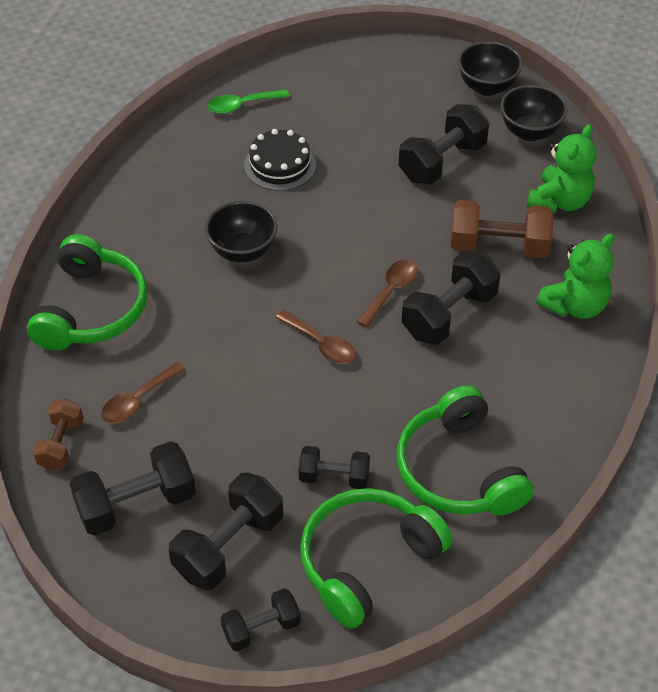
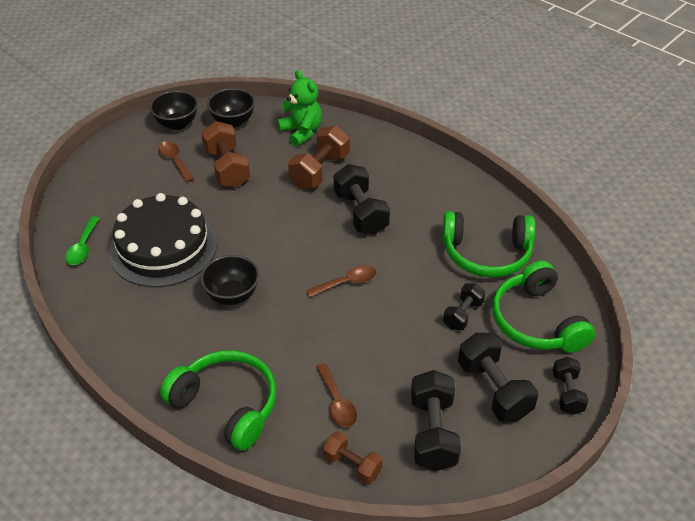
camera: 65 degrees left, 5 degrees down
black cake [244,129,316,191] -> black cake [109,193,217,287], size x1.83
brown spoon [357,260,418,328] -> brown spoon moved to [158,141,194,182]
black dumbbell [399,104,489,184] -> brown dumbbell [201,121,250,188]
green teddy bear [536,233,615,319] -> none

